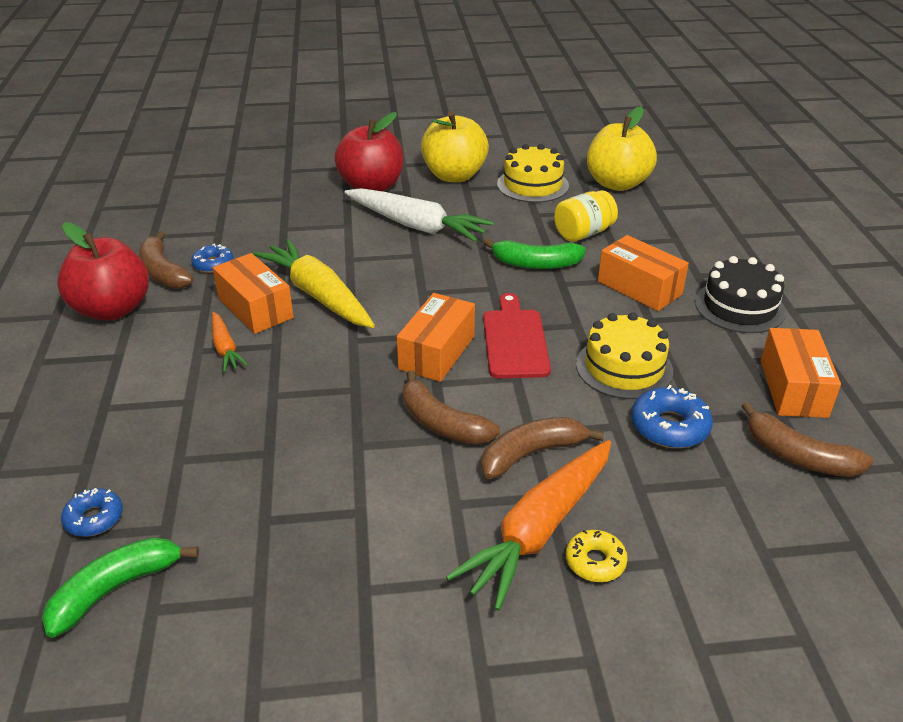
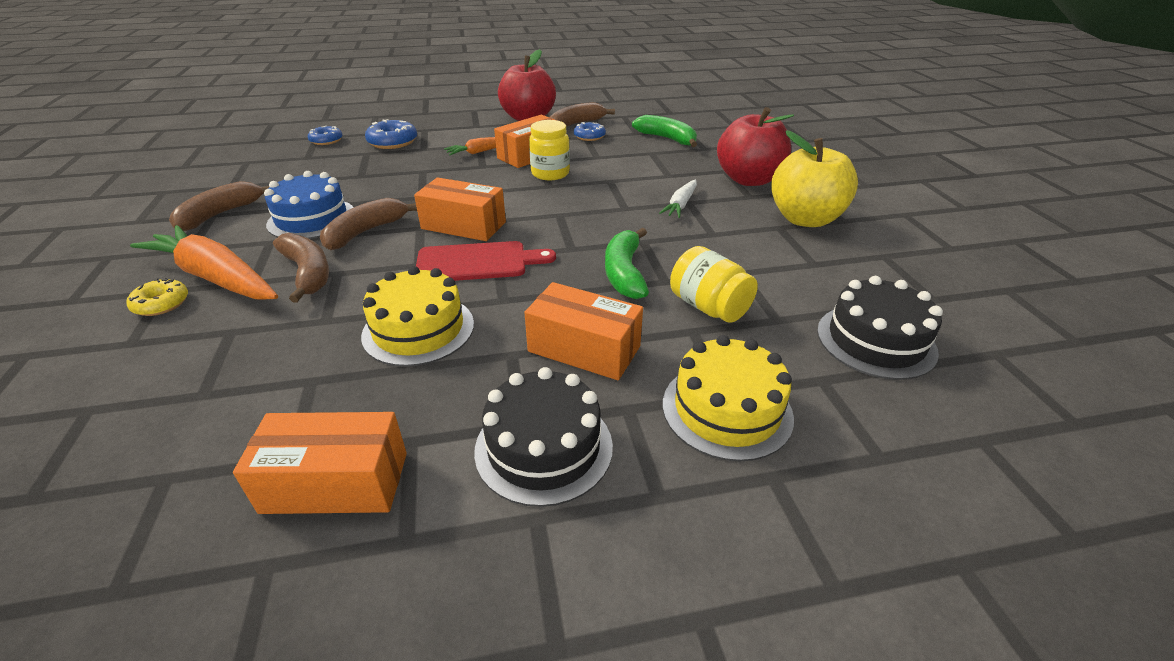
camera: 85 degrees right, 0 degrees up
green banana [42,537,199,638] -> green banana moved to [632,115,697,147]
yellow carrot [253,239,375,328] -> yellow jar [529,120,570,180]
white carrot [344,188,494,242] -> white carrot [659,180,697,218], size x0.51
yellow cake [497,144,569,203] -> yellow cake moved to [663,335,794,461]
yellow apple [587,106,657,191] -> black cake [817,276,943,380]
orange box [598,235,689,311] -> orange box turned 75 degrees clockwise [524,282,643,380]
blue donut [631,385,713,448] -> blue donut moved to [365,119,417,149]
brown banana [742,402,874,477] -> brown banana moved to [169,181,269,231]
none -> blue cake [264,171,354,239]

